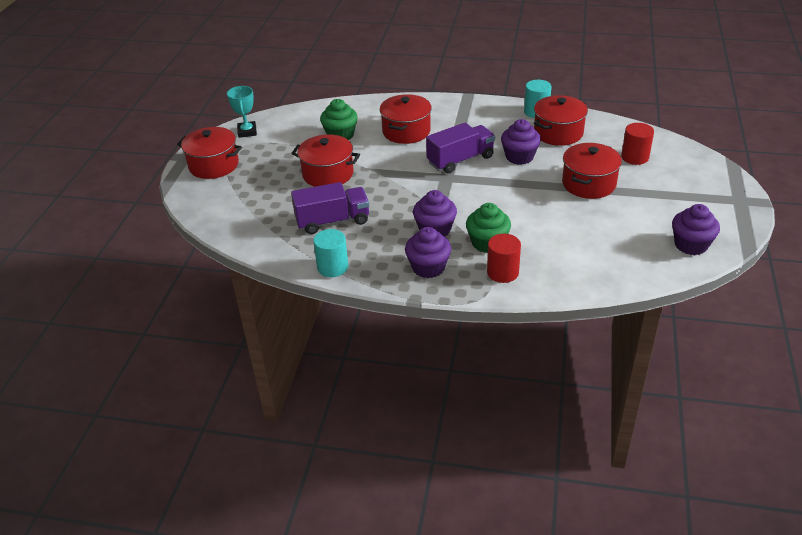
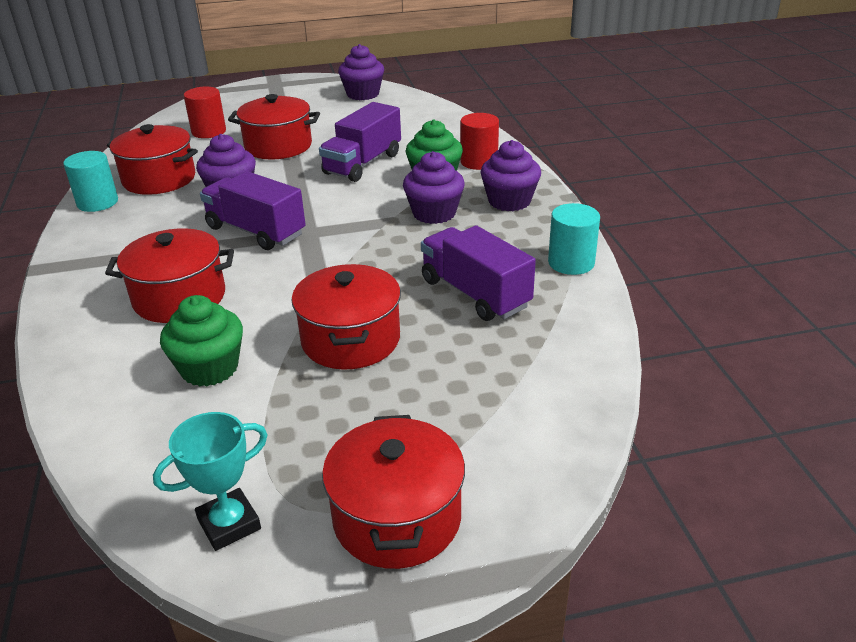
camera: 115 degrees left, 5 degrees down
none -> purple truck [319,102,401,182]

